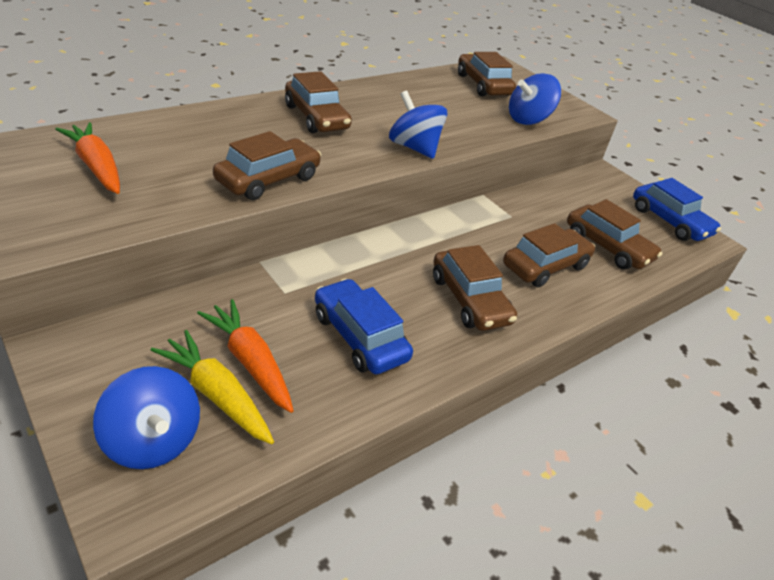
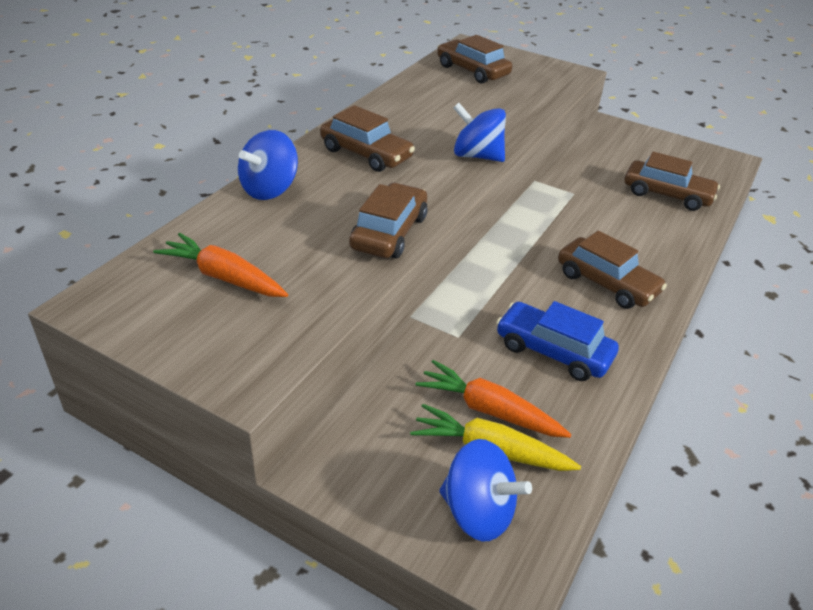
camera: 20 degrees left, 0 degrees up
brown car [503,223,595,287] -> none
blue spinning top [509,73,561,125] -> blue spinning top moved to [238,130,298,200]
blue car [633,178,721,241] -> none

